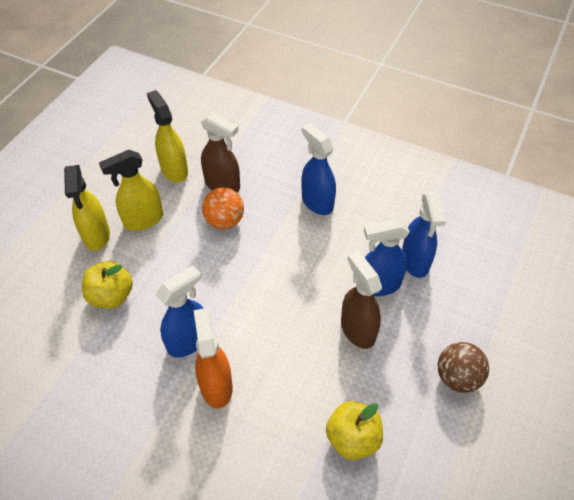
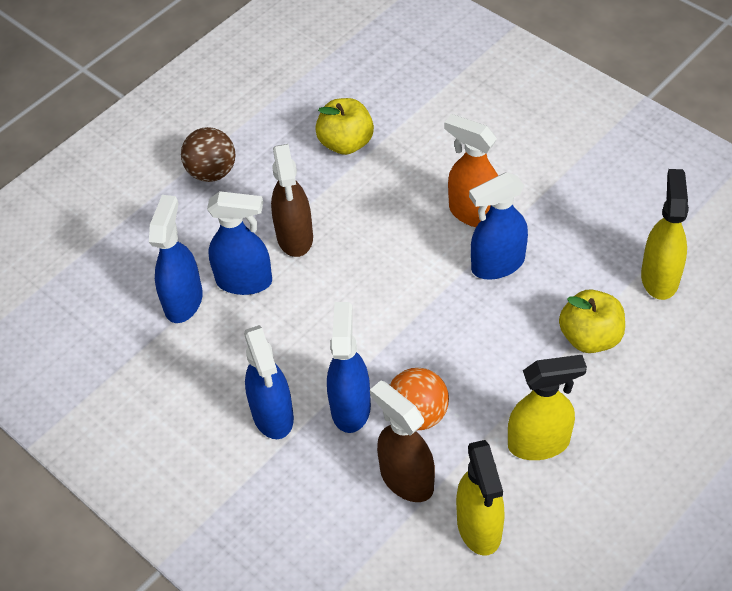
camera: 160 degrees left, 0 degrees up
yellow spray bottle [64,165,110,251] -> yellow spray bottle moved to [641,169,689,300]
orange spray bottle [193,308,233,409] -> orange spray bottle turned 120 degrees clockwise [444,114,498,227]
none -> blue spray bottle [327,302,371,433]

